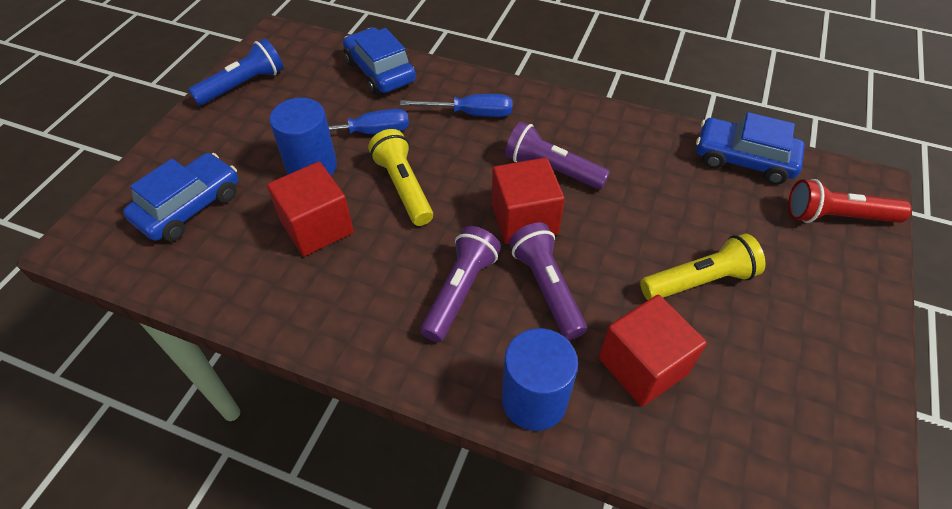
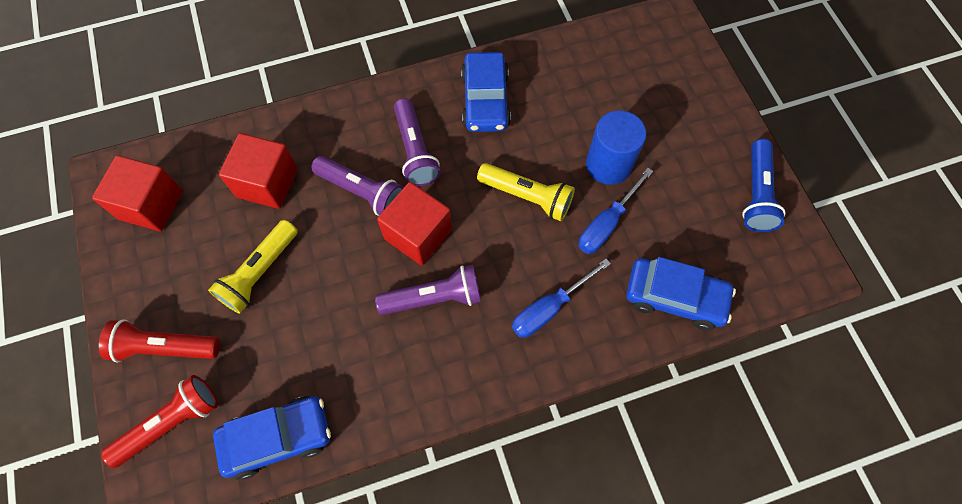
camera: 140 degrees right, 15 degrees up
blue car [123,153,238,241] -> blue car moved to [461,52,511,132]
red cube [267,162,354,256] -> red cube moved to [92,155,183,231]
blue cylinder [502,328,578,431] -> none
none -> red flashlight [99,319,220,362]

